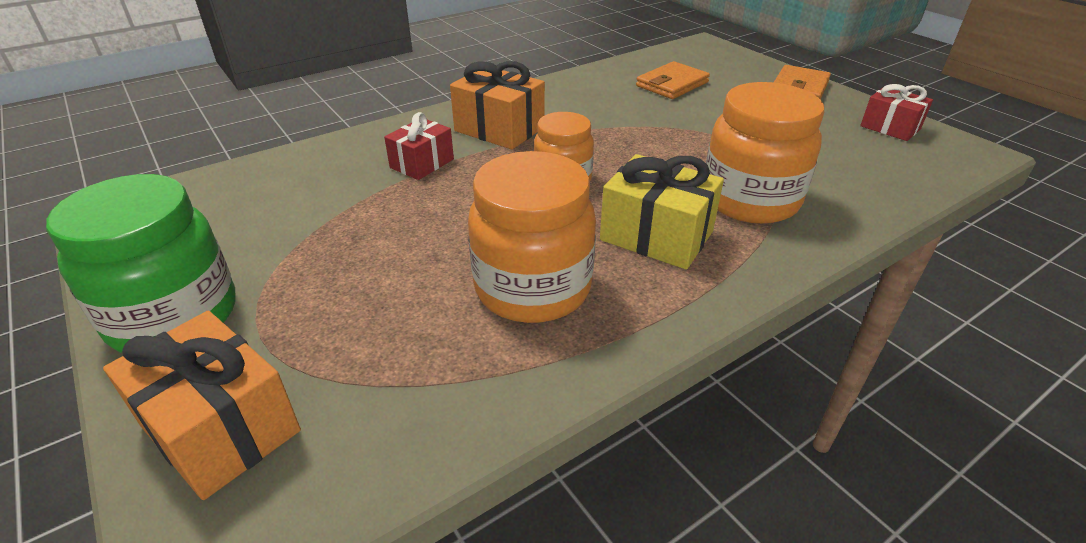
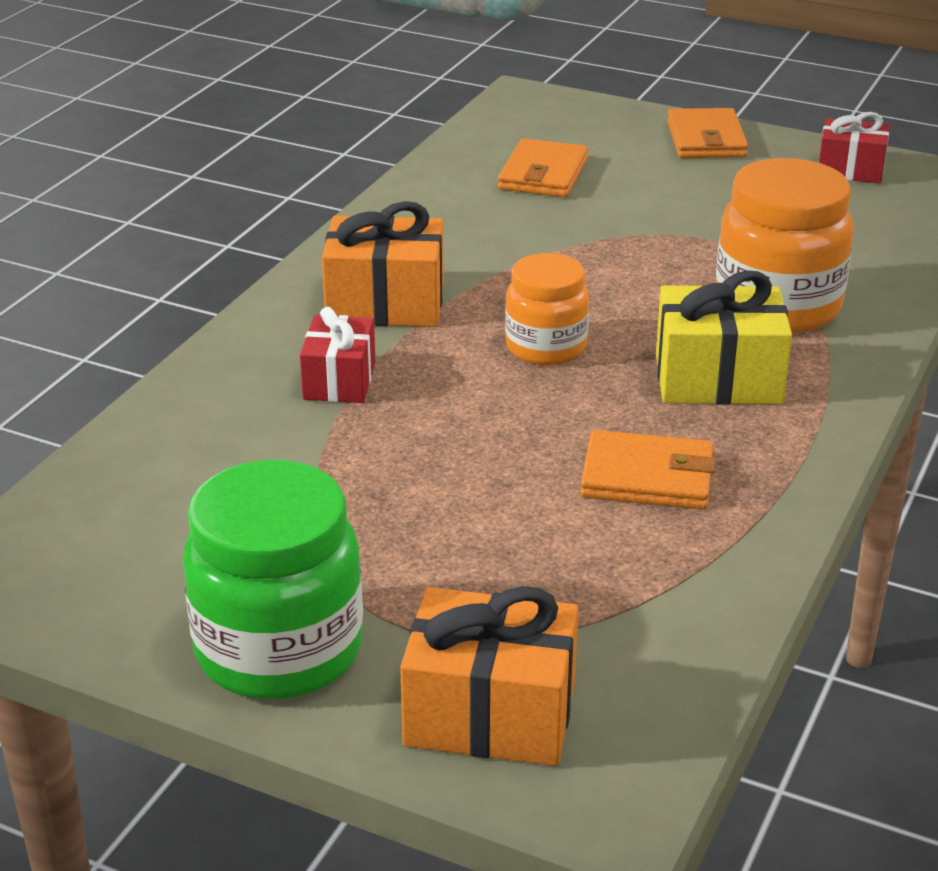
camera: 30 degrees left, 5 degrees down
orange jar [468,151,596,323] -> orange wallet [580,430,716,509]

